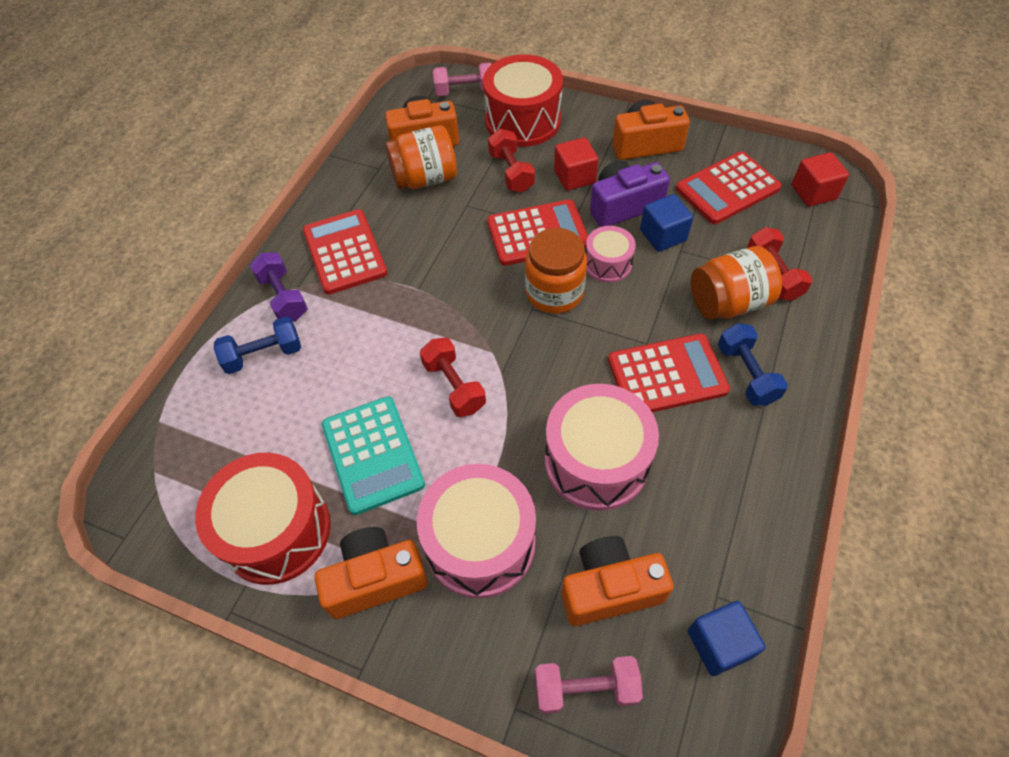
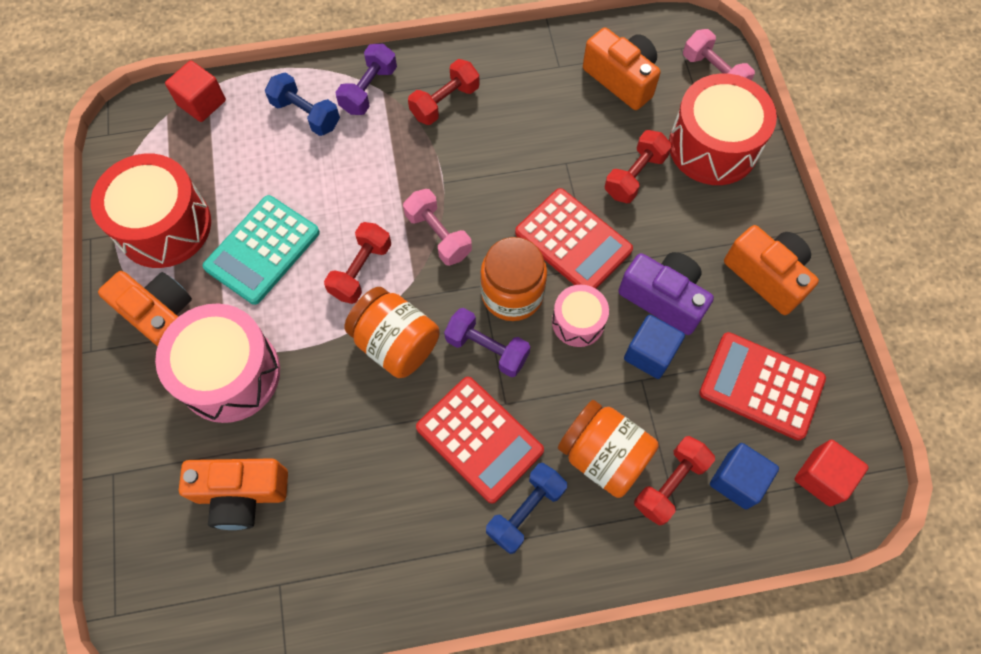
camera: 55 degrees right, 10 degrees up
red calculator [303,209,387,295] -> red dumbbell [408,59,479,125]
orange jar [385,125,457,190] -> orange jar moved to [344,287,440,378]
pink dumbbell [535,656,643,714] -> pink dumbbell moved to [403,189,472,266]
pink drum [545,384,659,511] -> none
red cube [554,137,598,191] -> red cube moved to [165,61,226,122]
orange camera [561,536,674,626] -> orange camera turned 135 degrees clockwise [179,458,288,530]
blue cube [688,601,766,676] -> blue cube moved to [710,443,779,509]
none -> purple dumbbell [444,308,530,377]

